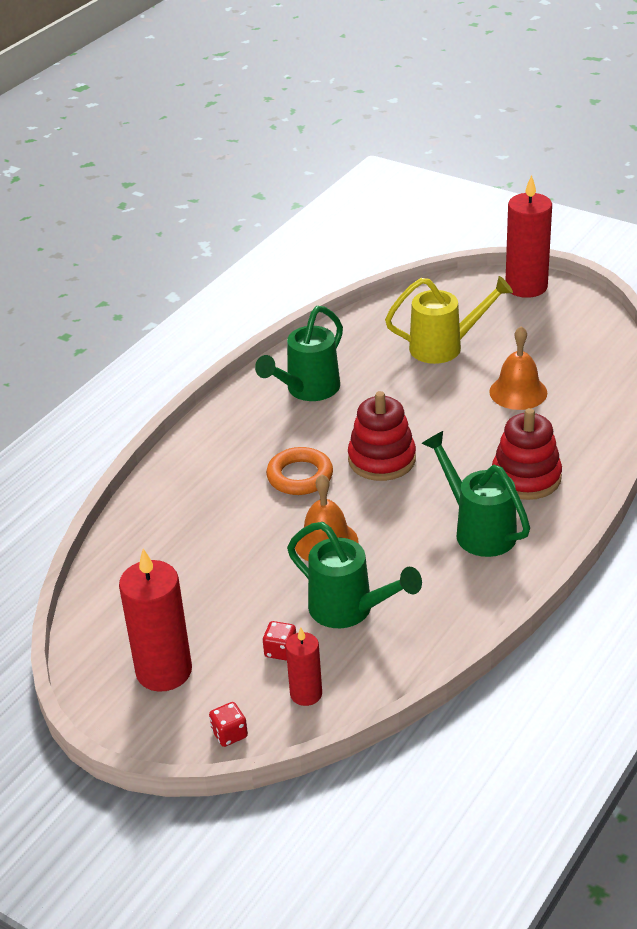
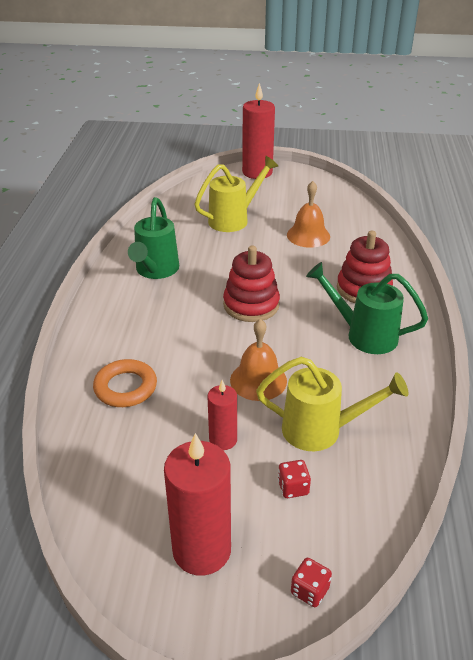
camera: 30 degrees left, 0 degrees up
orange ring [266,447,333,495] -> orange ring moved to [93,359,157,407]
red candle [286,627,322,706] -> red candle moved to [208,380,237,450]
green watering can [287,522,422,628] -> yellow watering can [256,357,409,451]

